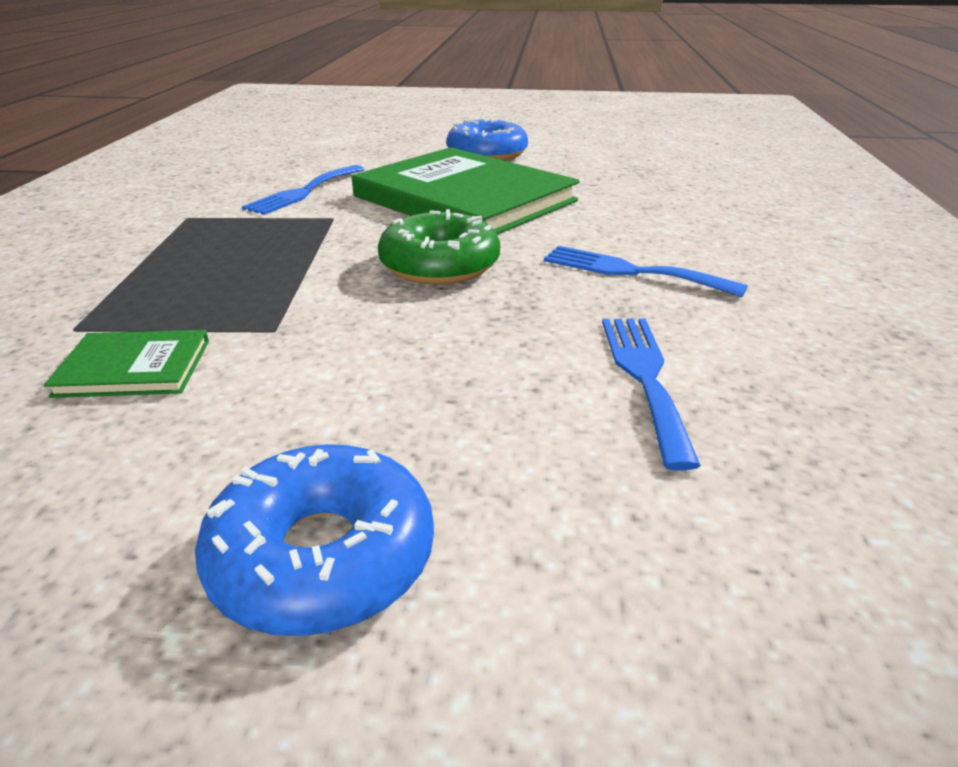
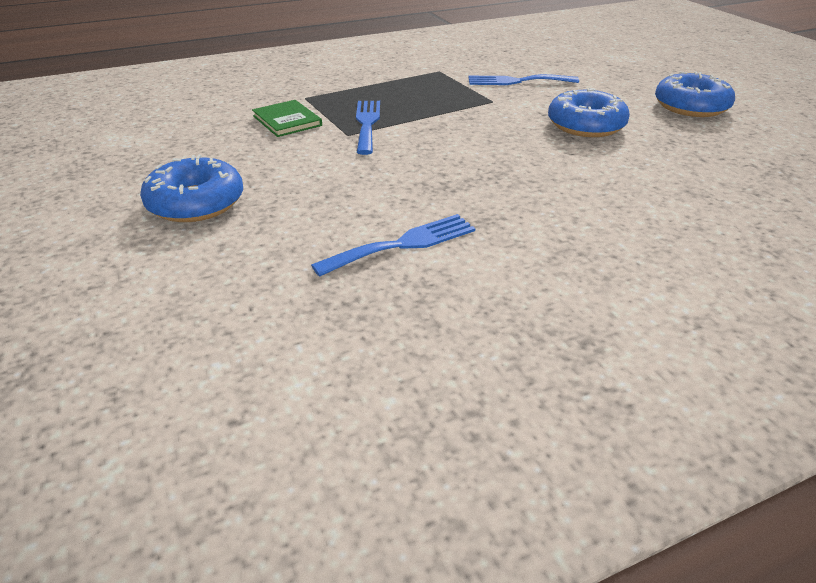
camera: 60 degrees right, 5 degrees up
green book [352,147,580,235] -> blue donut [548,88,630,137]
green donut [378,209,500,285] -> none
blue fork [544,246,748,297] -> blue fork moved to [356,101,380,155]

